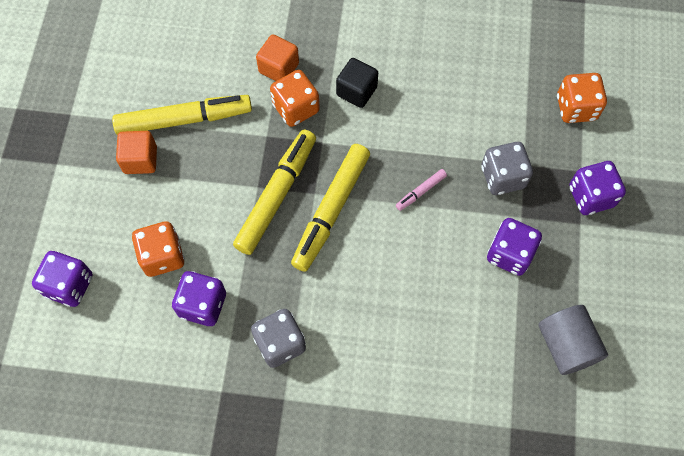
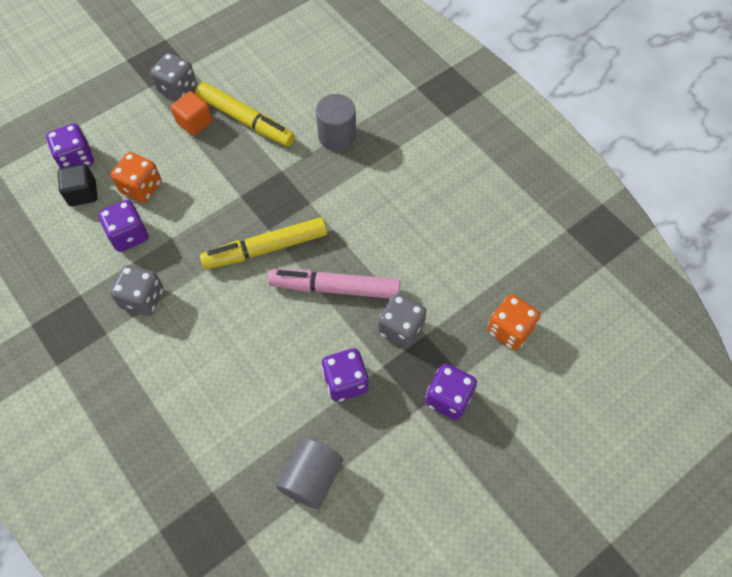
camera: 45 degrees right, 5 degrees down
yellow marker [233,130,316,255] -> none
orange cube [256,34,299,81] -> grey cylinder [316,94,356,151]
orange dice [270,70,320,127] -> none
black cube [336,58,378,108] -> black cube moved to [58,164,97,206]
pink marker [396,169,447,211] -> pink marker [268,269,400,299], size x2.28
none -> grey dice [150,53,196,101]

